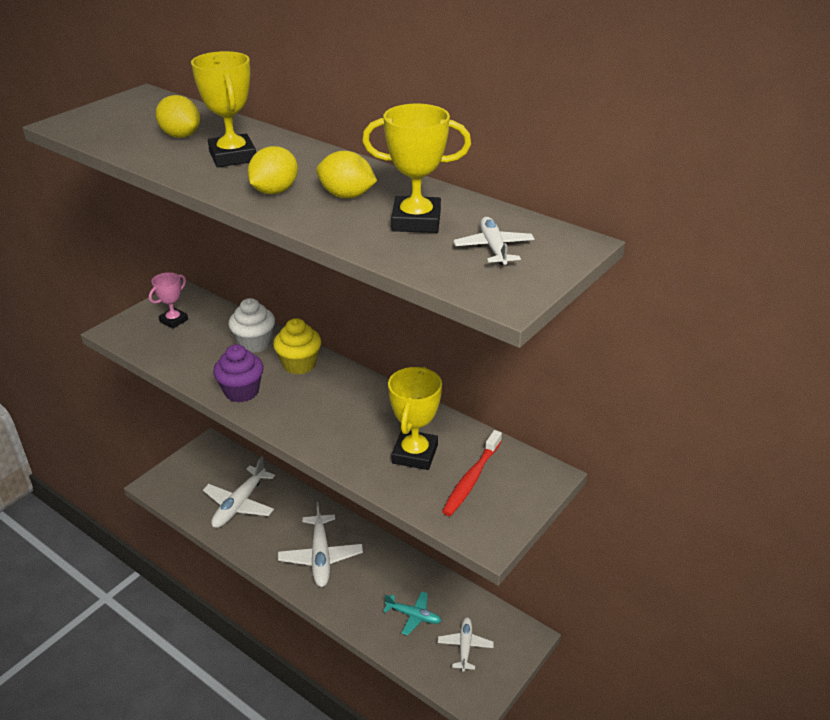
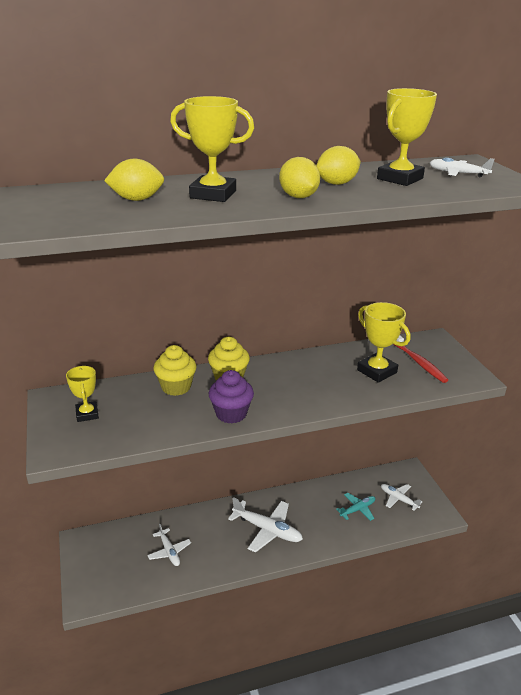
camera: 55 degrees left, 5 degrees down
pink trophy [149,272,188,329] -> yellow trophy [66,366,99,422]
white plane [203,456,275,528] -> white plane [147,524,191,566], size x0.60
white cupcake [228,298,275,353] -> yellow cupcake [153,345,196,396]

